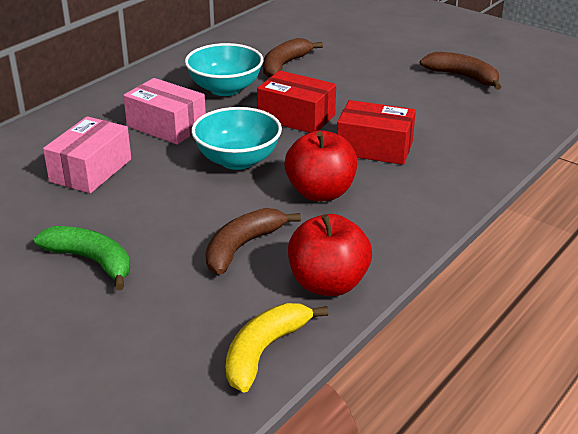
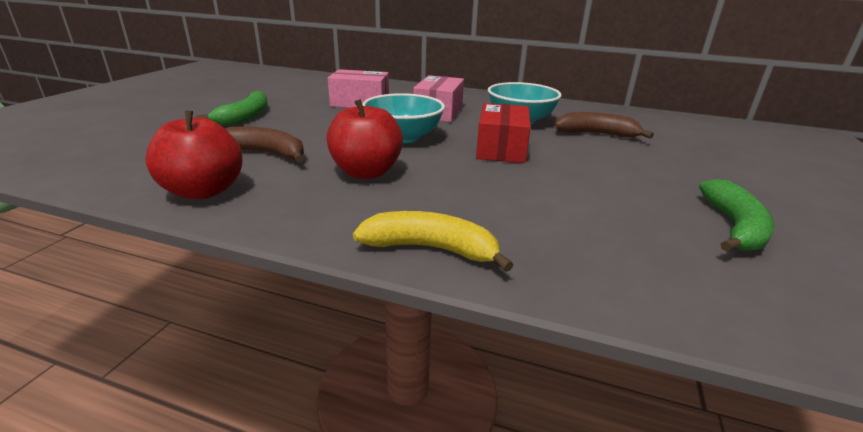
camera: 70 degrees right, 5 degrees down
yellow banana [226,303,329,393] -> yellow banana moved to [353,211,513,272]
red box [337,100,416,165] -> none
brown banana [420,52,501,90] -> green banana [699,179,775,252]

